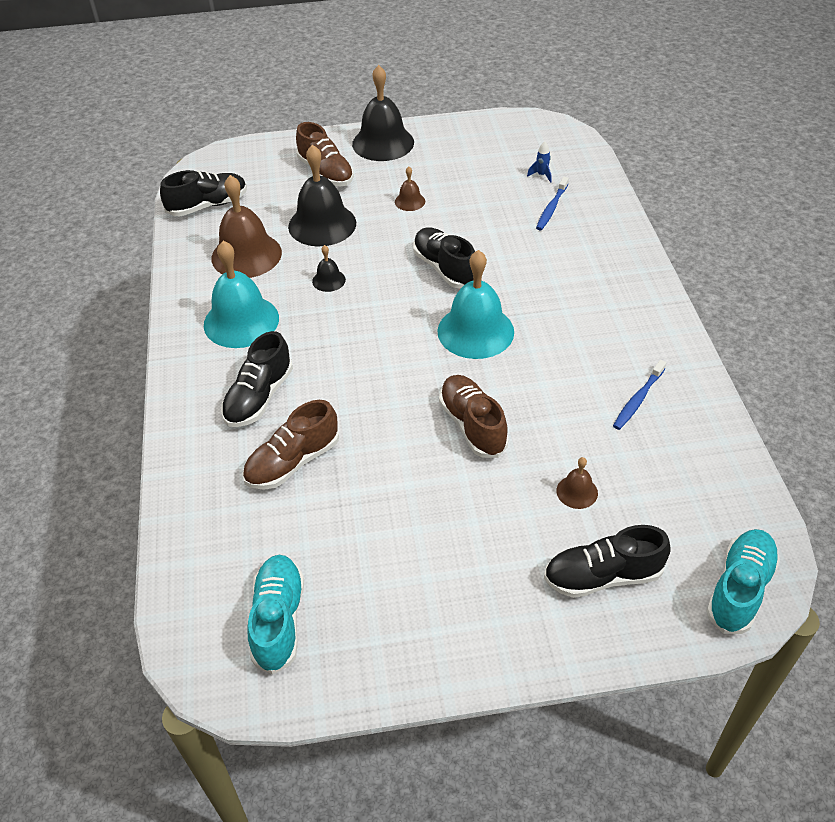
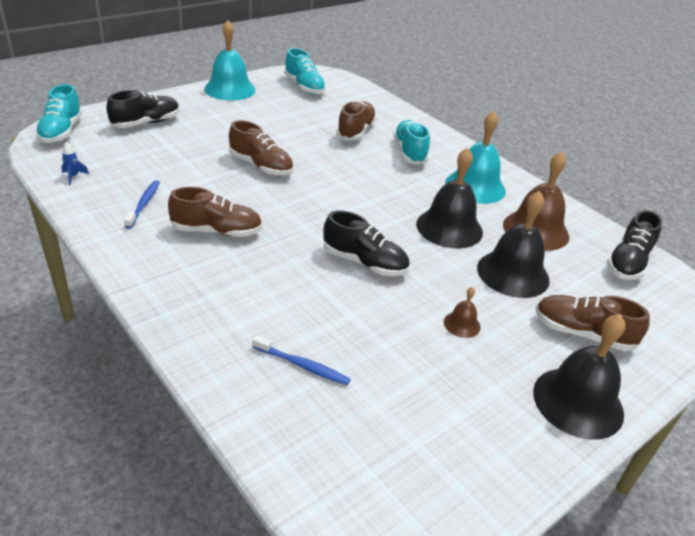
camera: 145 degrees right, 10 degrees down
black shoe [221,331,293,427] -> turquoise shoe [393,120,430,165]
black bell [312,245,346,292] -> black bell [416,148,483,249], size x2.17
turquoise bell [437,250,514,359] -> turquoise bell moved to [204,20,256,101]
blue rocket [527,141,552,183] -> blue rocket moved to [61,142,89,185]
blue toothbrush [536,177,569,230] -> blue toothbrush turned 120 degrees clockwise [253,335,351,385]
brown bell [557,457,598,509] -> none
none -> brown shoe [168,187,262,237]

